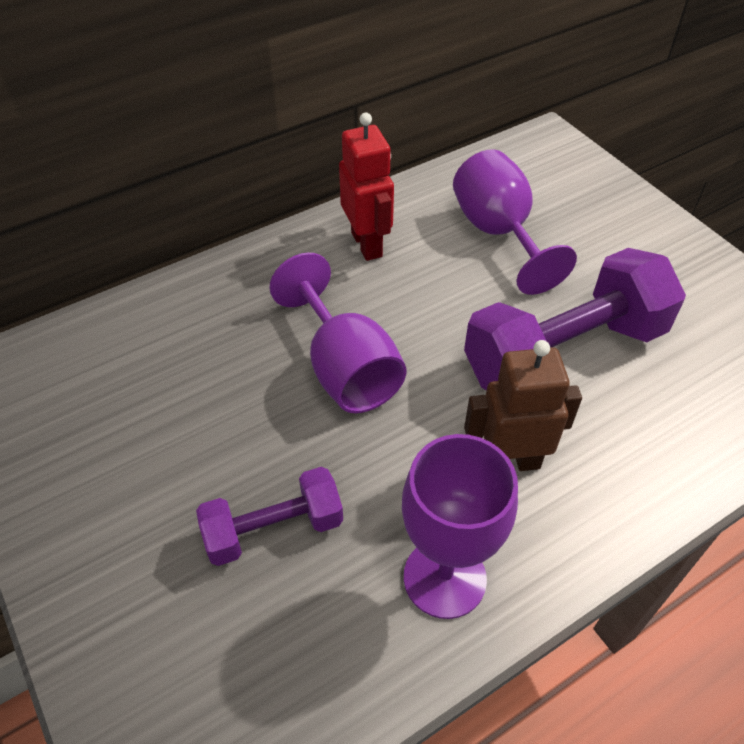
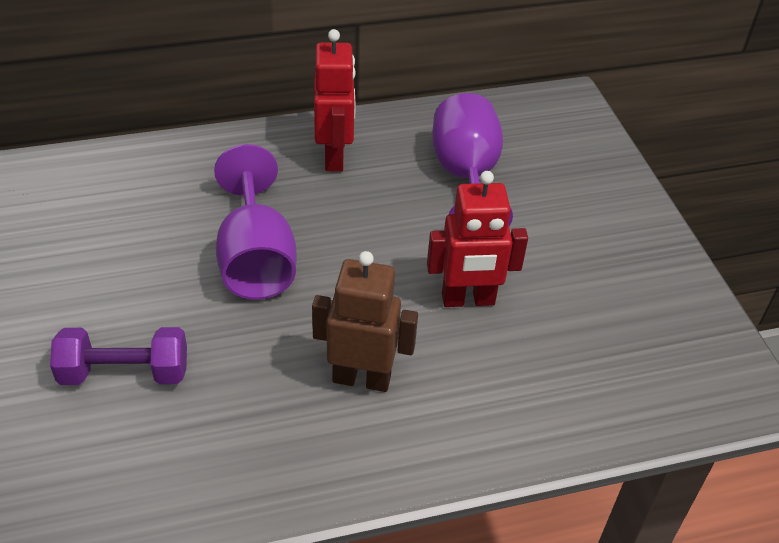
camera: 15 degrees right, 5 degrees down
purple goblet [402,434,518,619] -> none
purple dumbbell [464,248,686,390] -> red robot [427,171,528,307]

